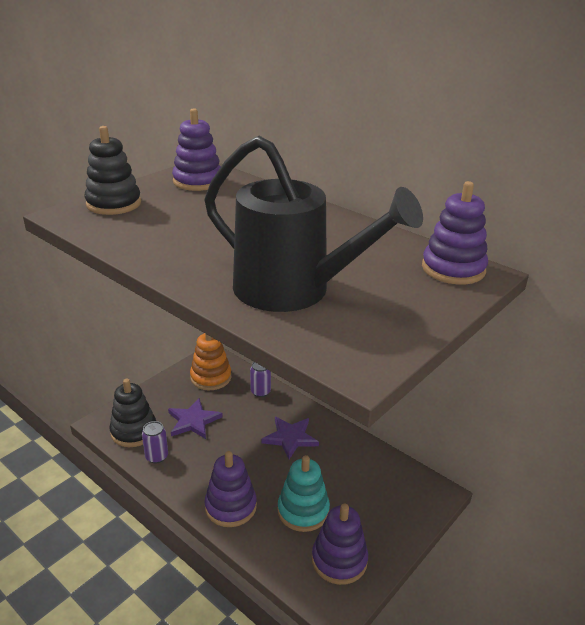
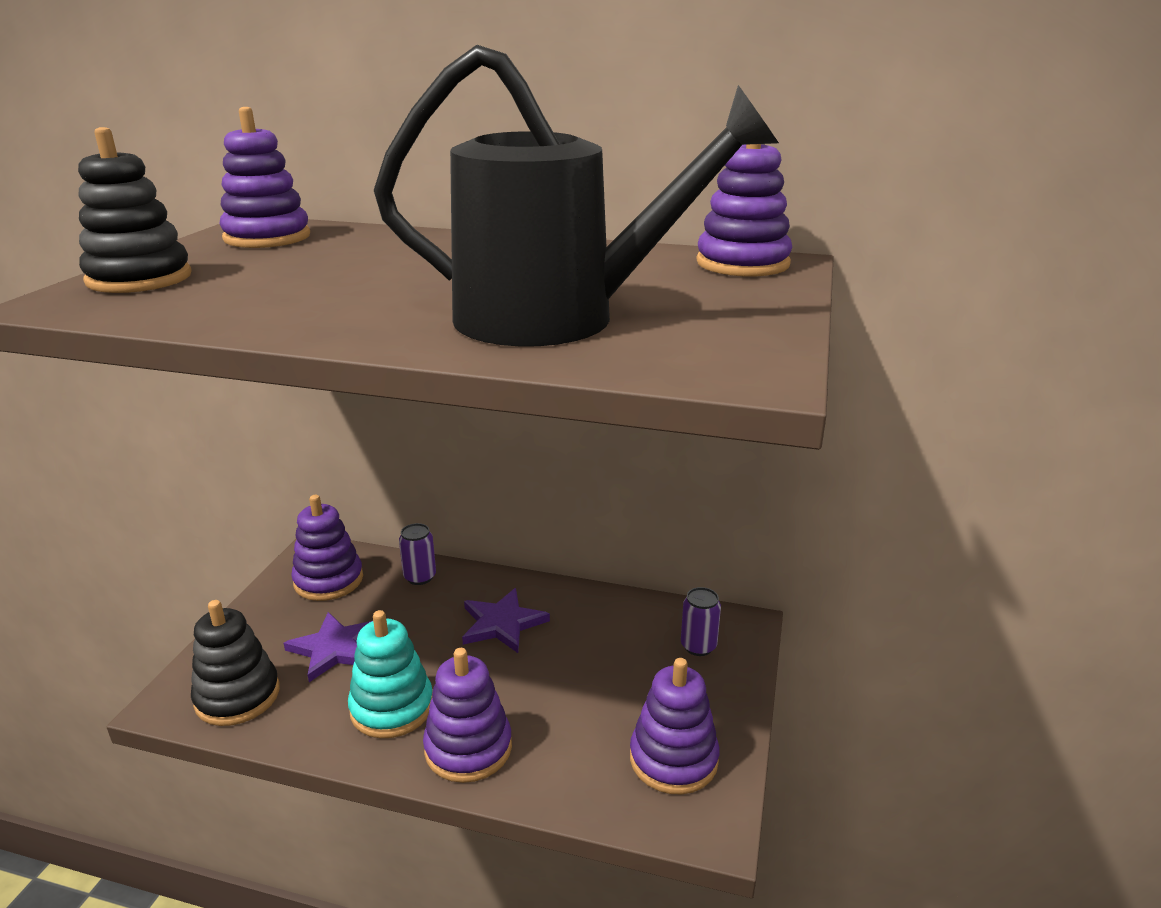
camera: 25 degrees left, 5 degrees down
purple can [142,421,168,463] -> purple can moved to [681,587,721,656]
orange stacking toy [190,333,231,390] -> purple stacking toy [291,495,363,601]
turquoise stacking toy [278,455,330,532] -> turquoise stacking toy moved to [348,610,432,738]

